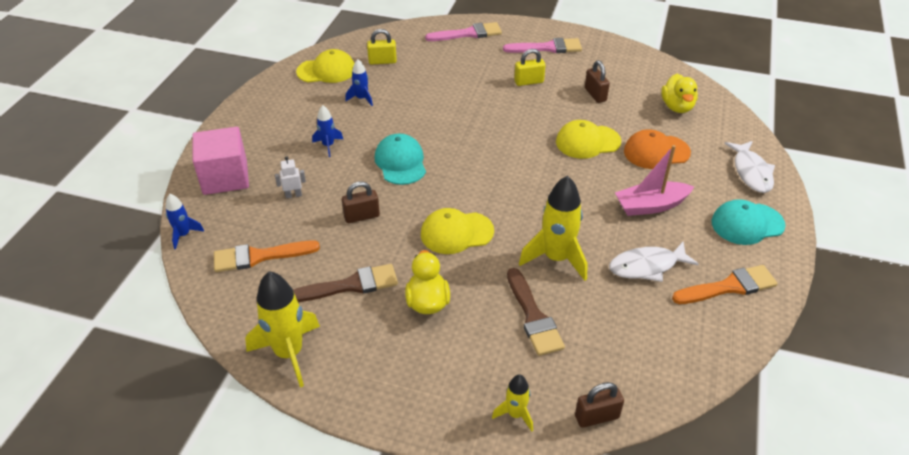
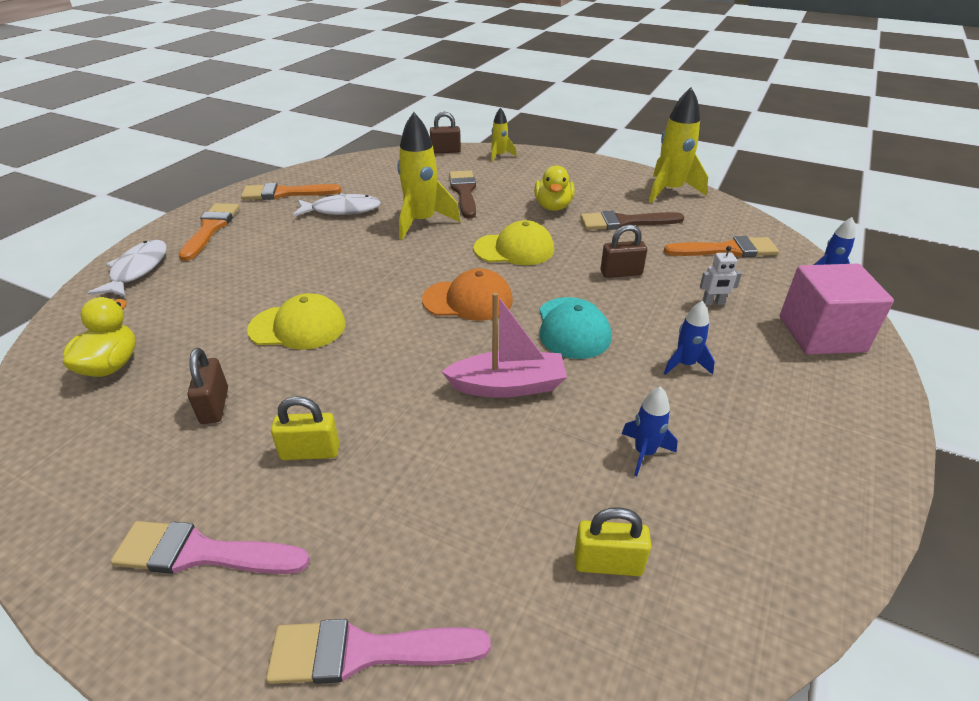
camera: 170 degrees left, 5 degrees down
yellow cap [296,49,354,83] -> none
pink boat [615,145,694,216] -> pink boat moved to [441,292,567,398]
orange cap [624,129,691,169] -> orange cap moved to [422,268,513,321]
turquoise cap [711,199,785,245] -> orange brush [179,203,239,261]

